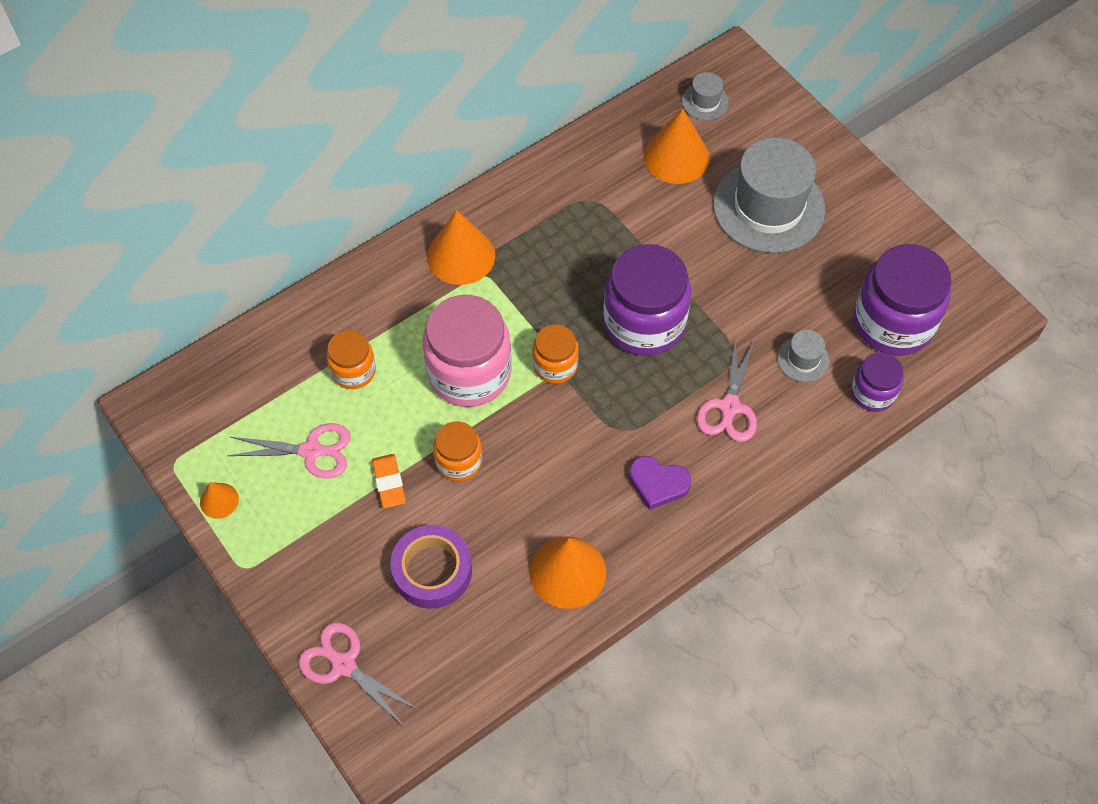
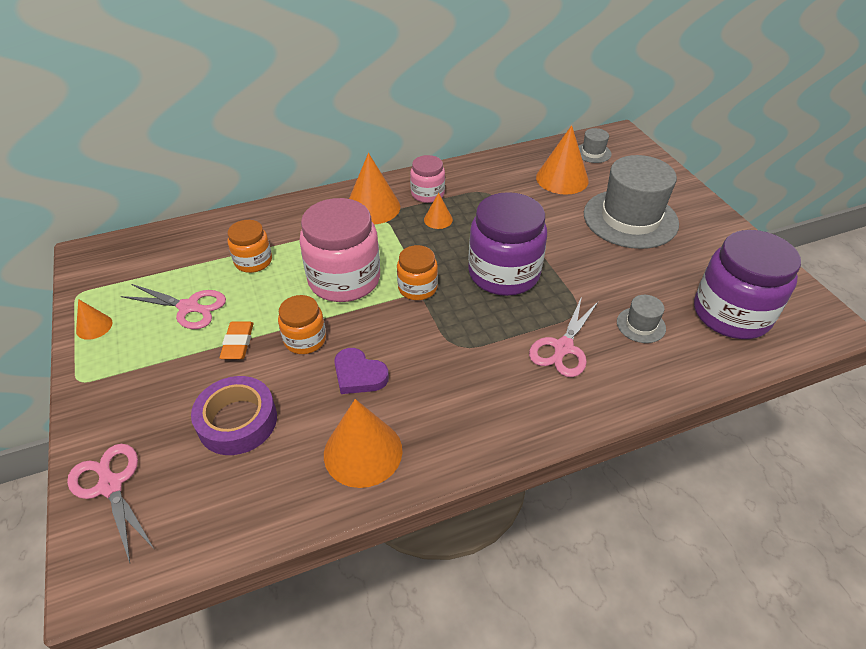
camera: 15 degrees right, 15 degrees down
purple heart [629,456,691,510] -> purple heart moved to [334,348,389,394]
purple jar [851,352,903,412] -> none
none -> pink jar [410,155,445,203]
none -> orange cone [424,193,453,229]

